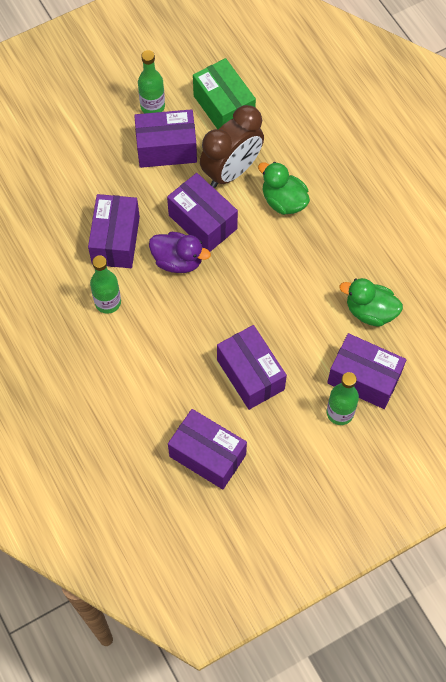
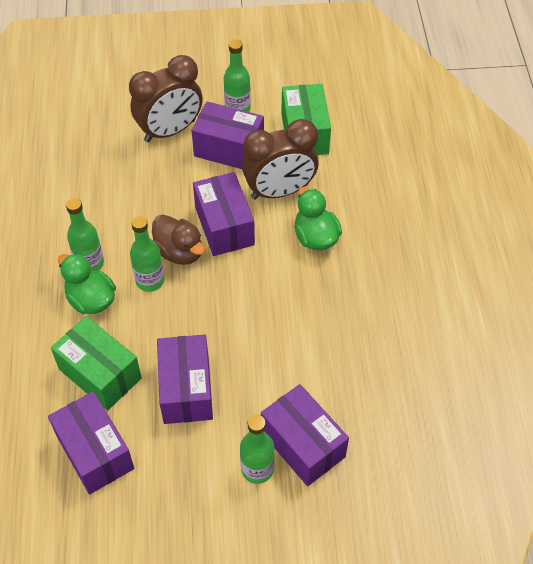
camera: 25 degrees right, 10 degrees down
purple box [88,194,140,268] -> none
purple duck [149,232,211,273] -> brown duck [152,215,205,265]
green duck [339,278,403,327] -> green duck moved to [58,253,116,314]
none -> green box [51,316,142,411]
none -> brown clock [129,55,202,142]
none -> green bottle [130,216,164,292]

